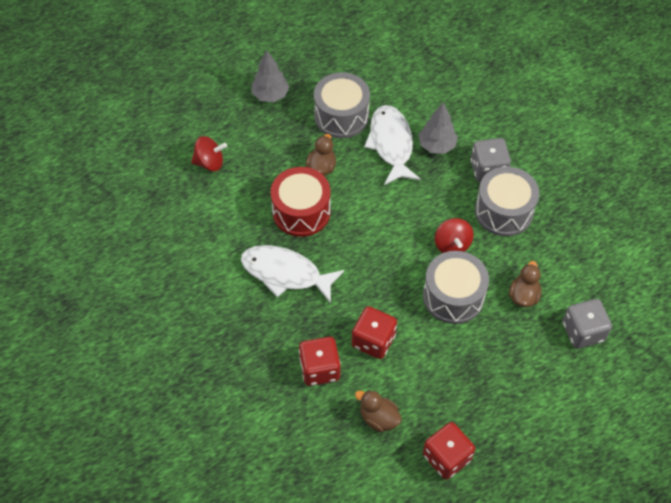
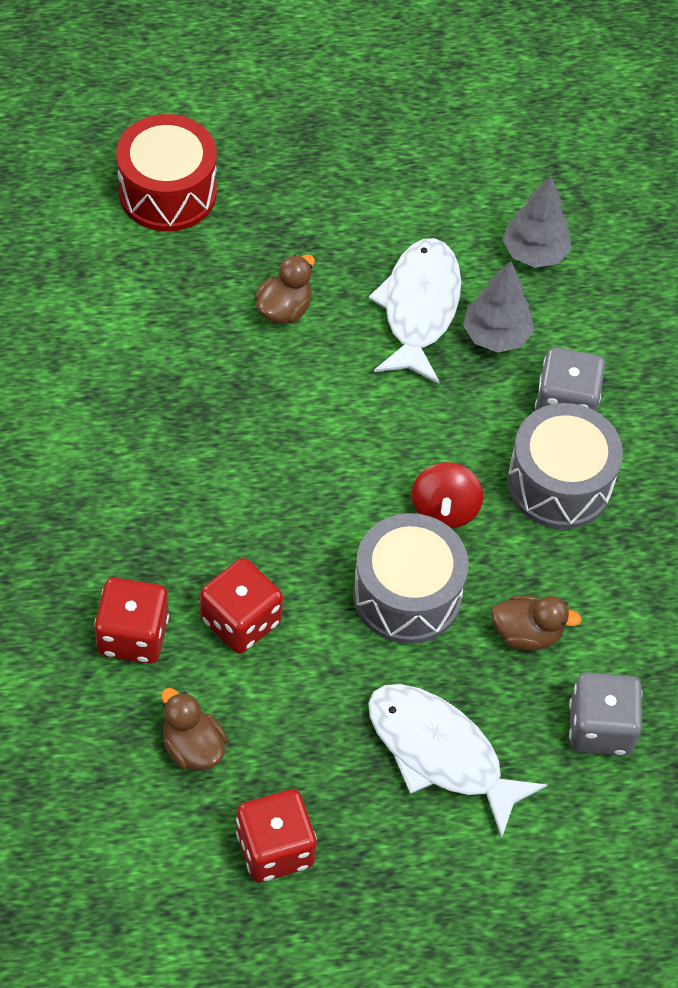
camera: 15 degrees right, 0 degrees up
red spinning top [191,136,227,171] -> none
white fish [241,245,344,303] -> white fish moved to [368,684,547,838]
grey tree [252,50,289,102] -> grey tree moved to [503,176,572,268]
red drum [271,167,331,237] -> red drum moved to [116,114,216,232]
grey drum [314,72,370,138] -> none
brown duck [509,261,542,307] -> brown duck turned 60 degrees clockwise [491,595,582,651]

